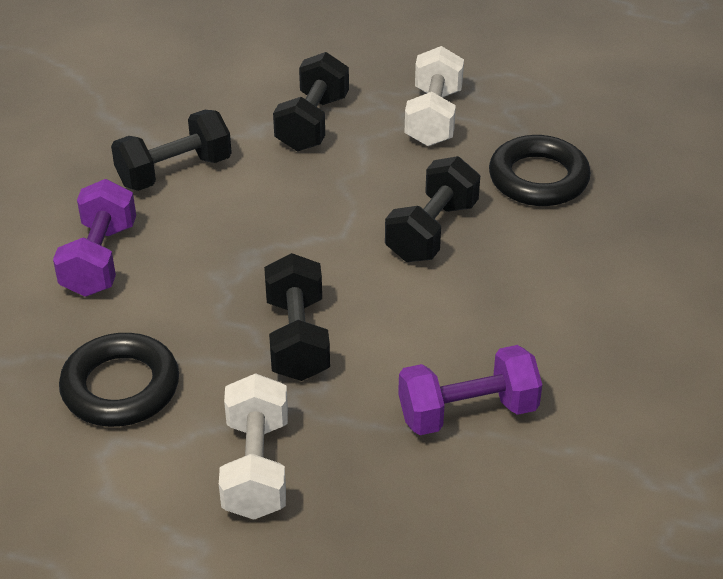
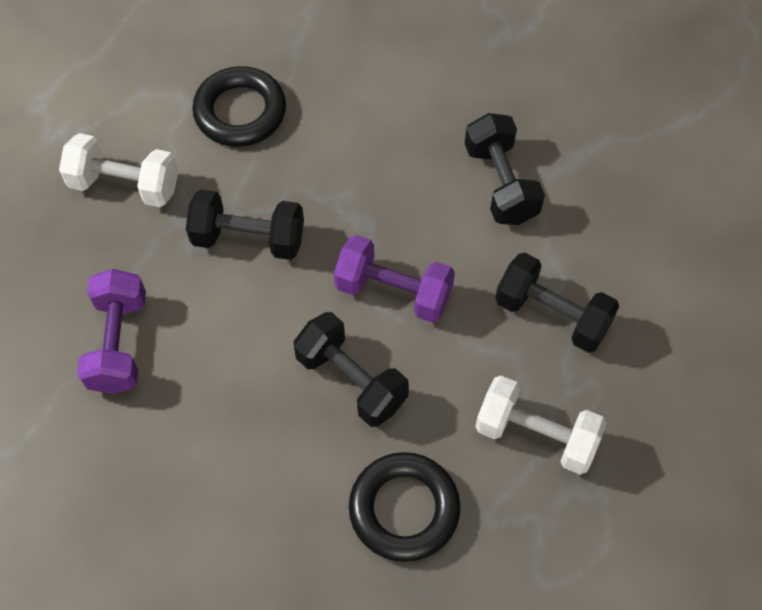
camera: 105 degrees right, 20 degrees up
purple dumbbell [53,179,136,297] -> purple dumbbell moved to [334,235,455,323]

